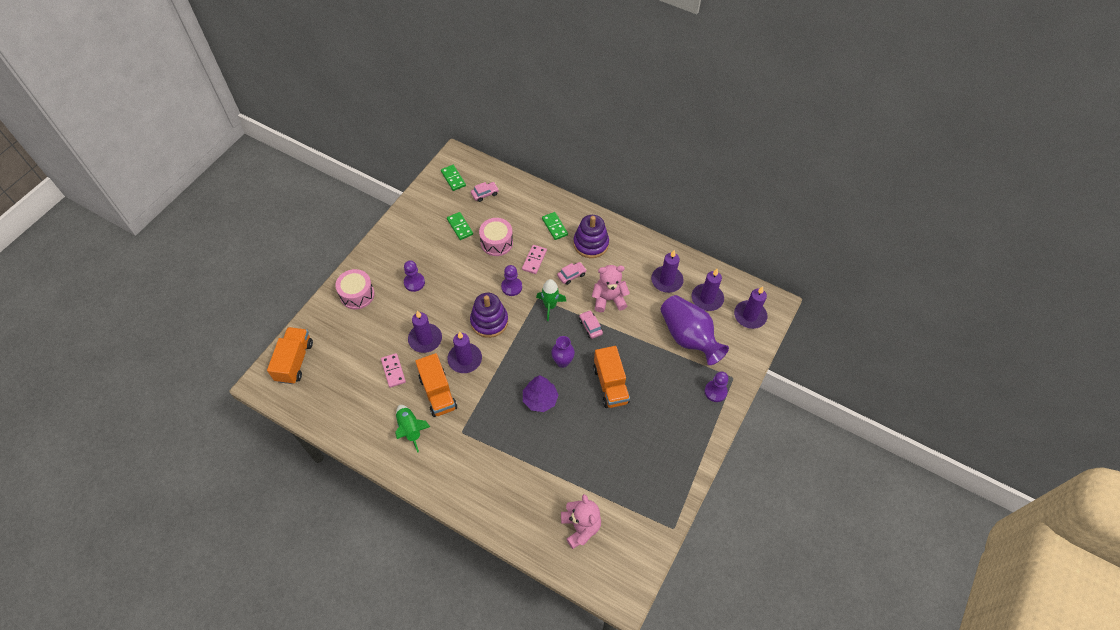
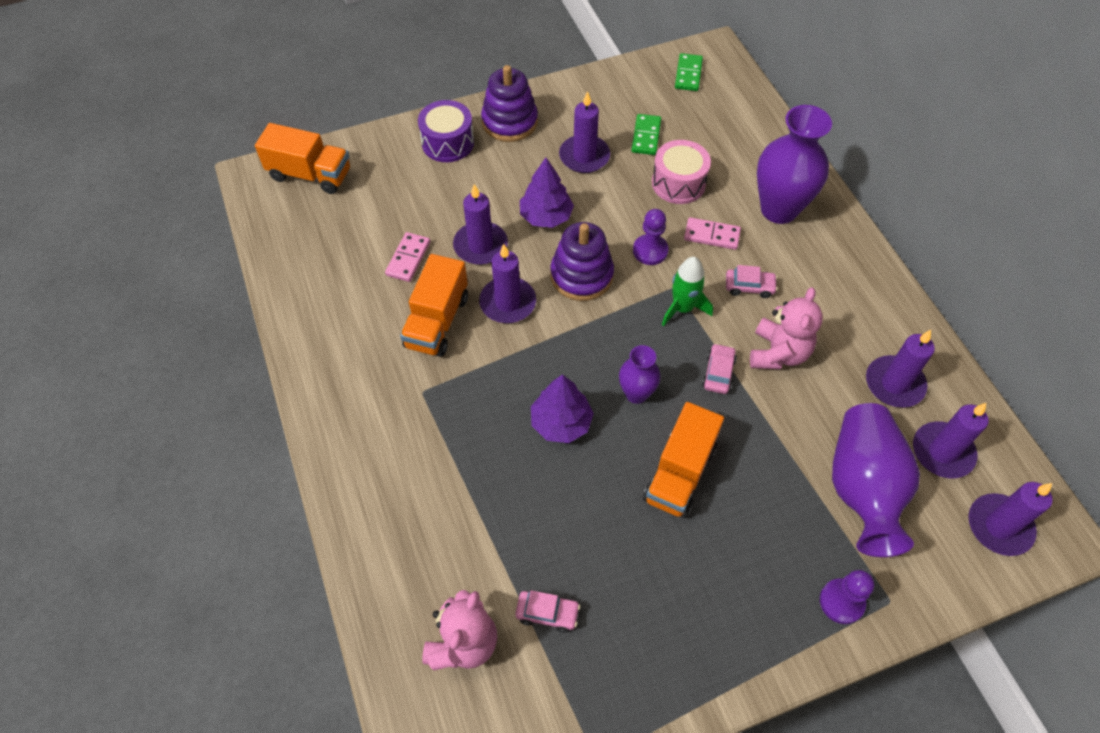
camera: 40 degrees right, 0 degrees up
orange truck [267,327,313,384] -> orange truck turned 60 degrees clockwise [255,123,350,194]
pink drum [335,269,375,309] -> purple drum [418,100,474,162]
green rocket [395,405,430,453] -> none
purple pawn [404,261,425,292] -> none
pink car [471,182,499,202] -> pink car moved to [515,590,580,633]
pink domino [522,245,547,274] -> pink domino turned 45 degrees clockwise [684,217,741,250]
green domino [542,212,568,240] -> purple vase [757,105,832,224]
purple stacking toy [573,215,609,258] -> purple stacking toy moved to [481,65,538,142]
pink teddy bear [592,265,630,312] -> pink teddy bear turned 75 degrees clockwise [750,287,823,369]
none -> purple tree [520,158,574,228]
none -> purple candle [559,91,610,173]

